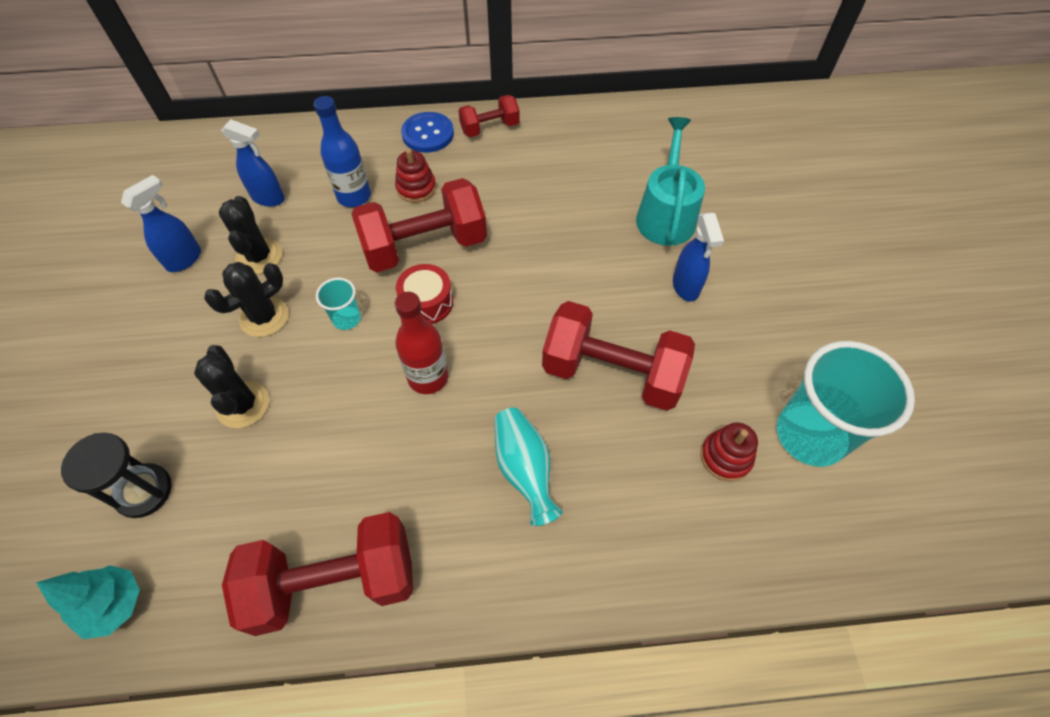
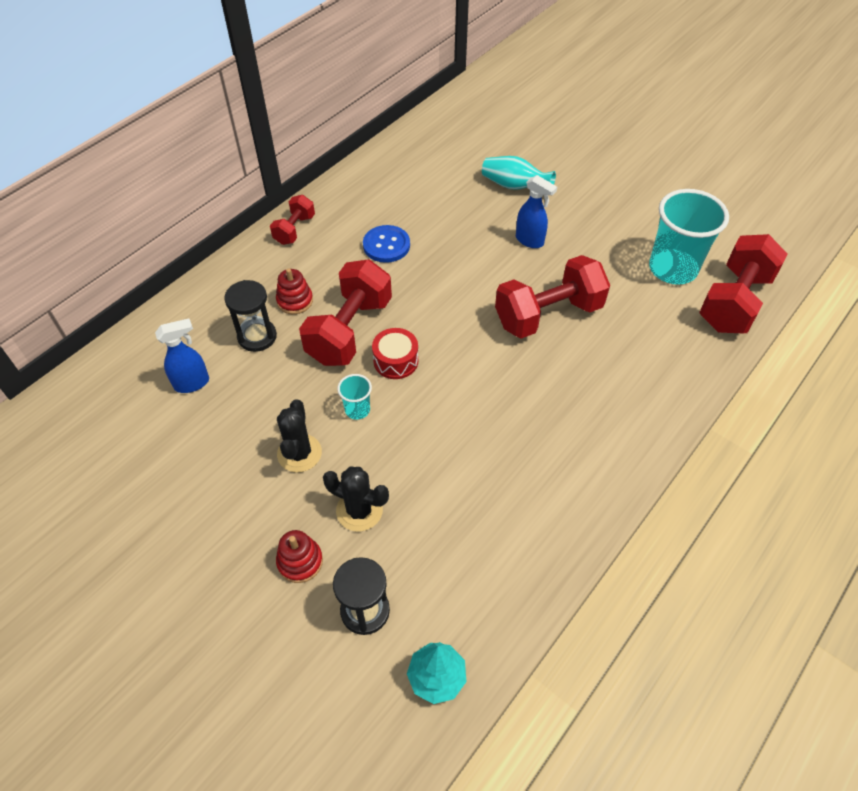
camera: 45 degrees left, 5 degrees down
blue spray bottle [121,175,201,272] -> none
black cactus [219,196,282,274] -> none
red dumbbell [222,512,413,636] -> red dumbbell moved to [699,234,788,333]
blue bottle [314,96,371,207] -> black hourglass [224,280,277,352]
red bottle [395,292,448,394] -> none
blue button [401,112,454,153] -> blue button moved to [363,225,410,263]
turquoise vase [494,408,563,526] -> turquoise vase moved to [482,156,556,190]
turquoise watering can [636,117,705,246] -> none
red stacking toy [700,423,758,481] -> red stacking toy moved to [276,530,323,583]

